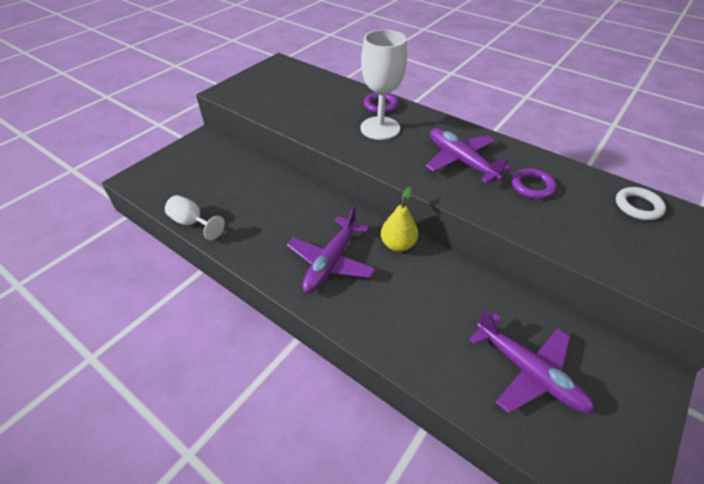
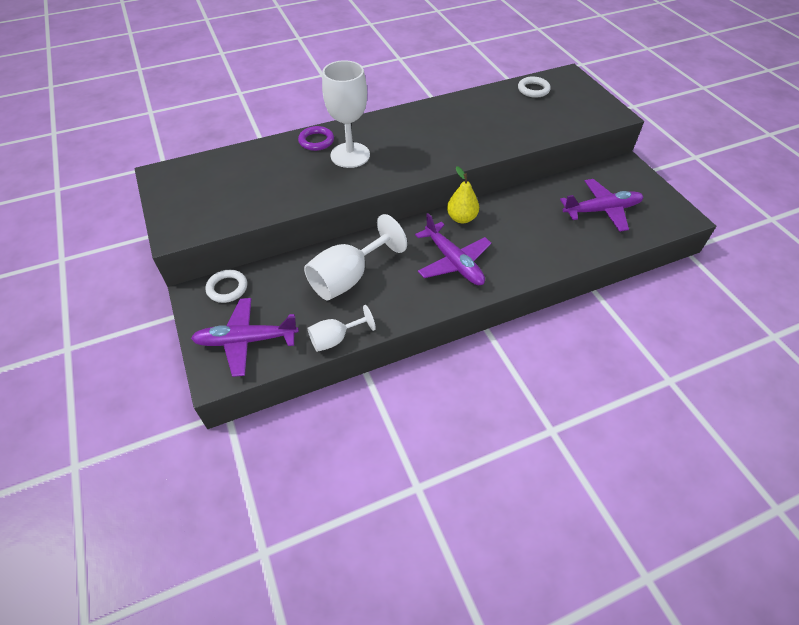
camera: 60 degrees left, 5 degrees up
purple plane [426,128,511,183] -> purple plane moved to [191,298,299,377]
purple ring [512,168,557,199] -> none
none -> white ring [205,270,247,303]
none -> white goblet [304,214,407,301]

